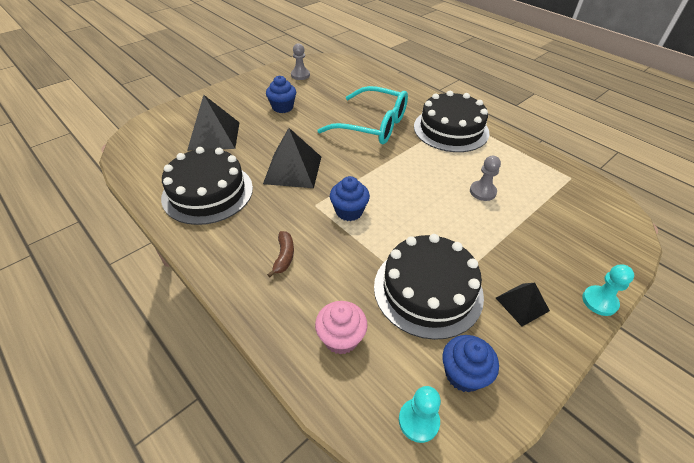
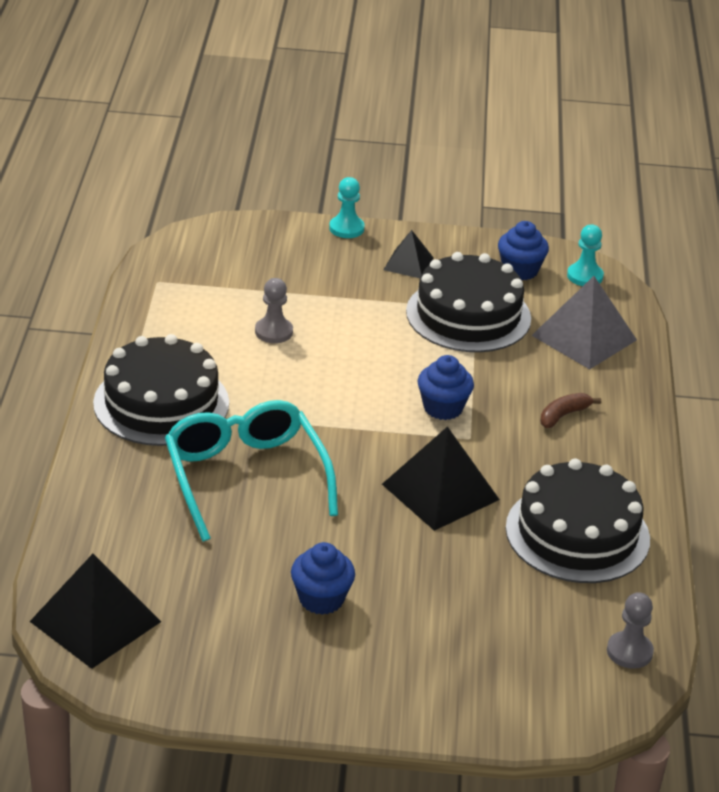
camera: 135 degrees left, 10 degrees down
black pyramid [187,95,240,151] -> black pyramid moved to [30,554,161,669]
grey pawn [291,43,310,80] -> grey pawn moved to [607,592,654,669]
pink cupcake [315,301,368,355] -> grey pyramid [531,276,637,369]

